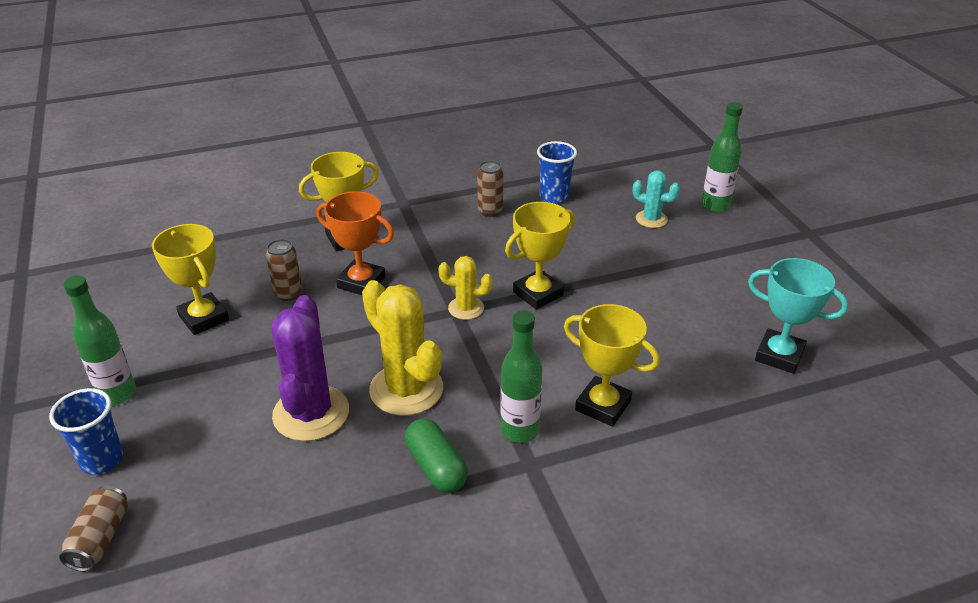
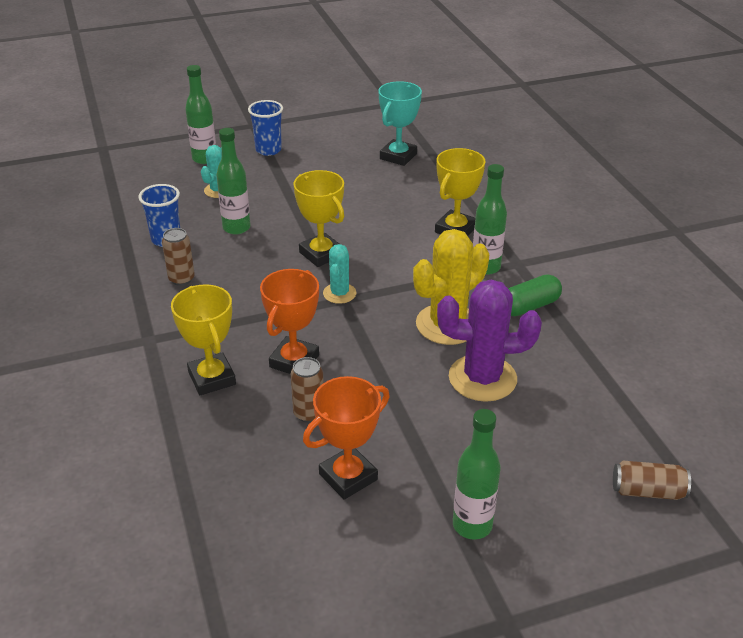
camera: 90 degrees left, 0 degrees up
blue cup [49,388,123,475] -> blue cup moved to [248,100,283,156]
yellow trophy [152,224,229,335] -> orange trophy [303,376,390,500]
yellow cactus [439,256,493,320] -> turquoise cactus [323,244,356,304]
none -> green bottle [216,128,251,235]

